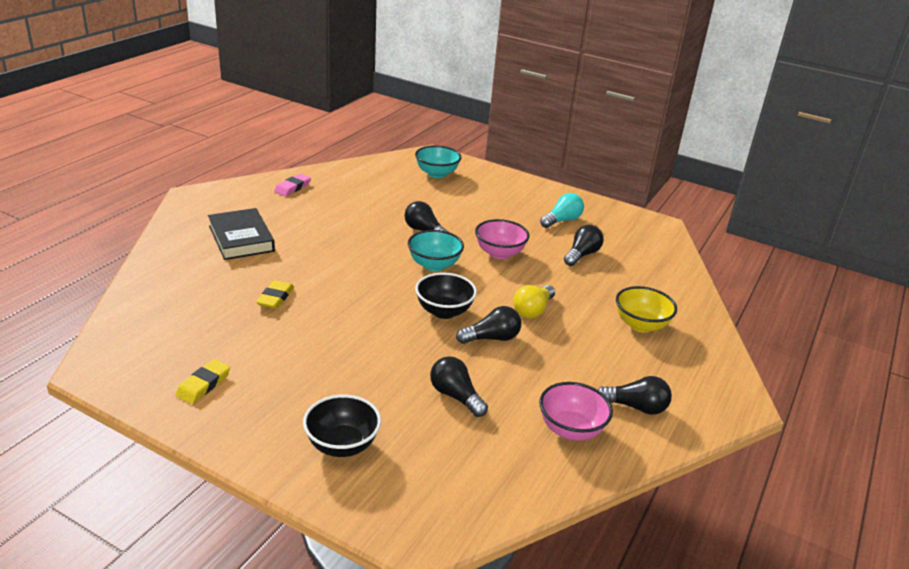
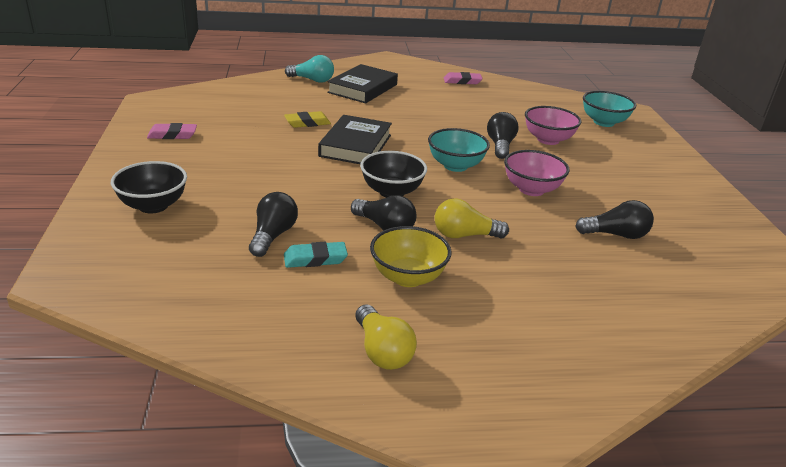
camera: 55 degrees right, 0 degrees up
yellow eraser [175,359,230,404] -> pink eraser [147,123,197,139]
pink bowl [539,382,613,441] -> pink bowl moved to [525,106,581,145]
turquoise light bulb [540,193,584,228] -> turquoise light bulb moved to [285,55,334,83]
black light bulb [598,376,672,415] -> yellow light bulb [355,305,417,370]
yellow bowl [616,286,677,333] -> yellow bowl moved to [370,226,452,287]
none -> turquoise eraser [284,242,348,268]
none -> black book [318,115,392,164]

